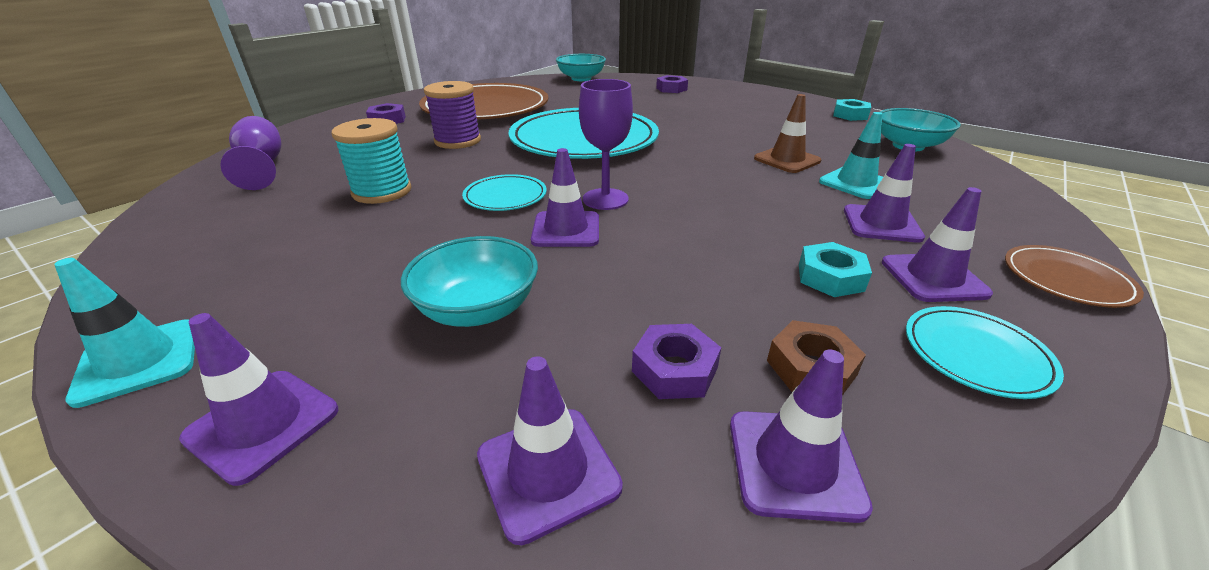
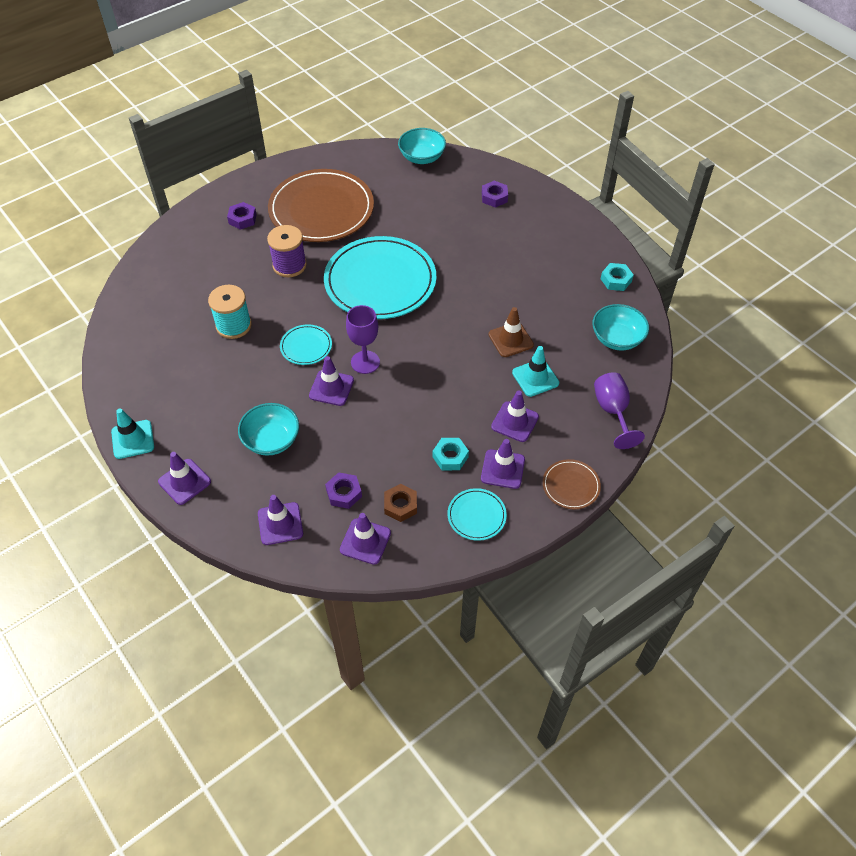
camera: 15 degrees right, 20 degrees up
purple goblet [220,116,281,190] -> purple goblet moved to [594,372,645,449]

